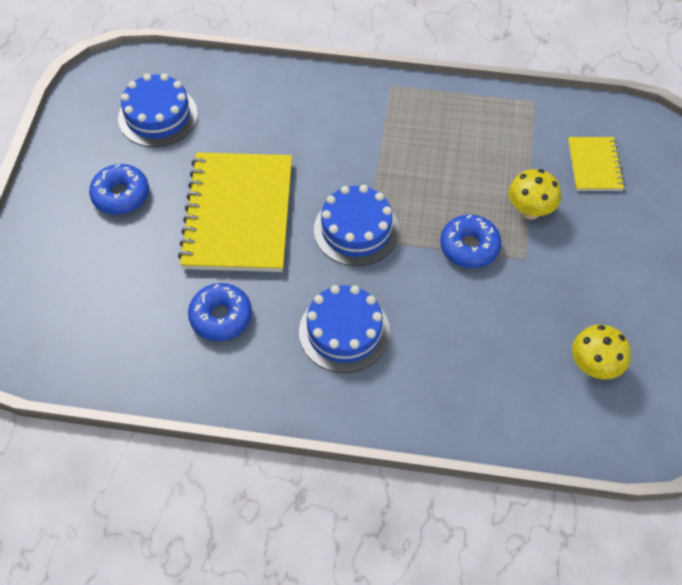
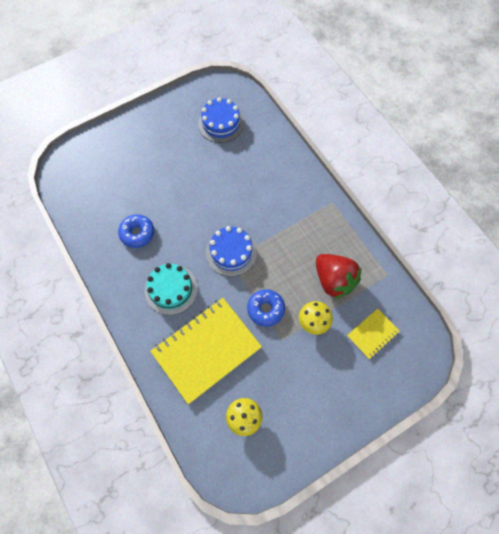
camera: 50 degrees right, 10 degrees up
blue donut [89,164,149,215] -> none
yellow notebook [178,152,292,272] -> yellow notebook moved to [150,298,262,404]
blue cake [299,285,390,373] -> turquoise cake [145,263,198,315]
none -> red strawberry [316,254,362,299]

